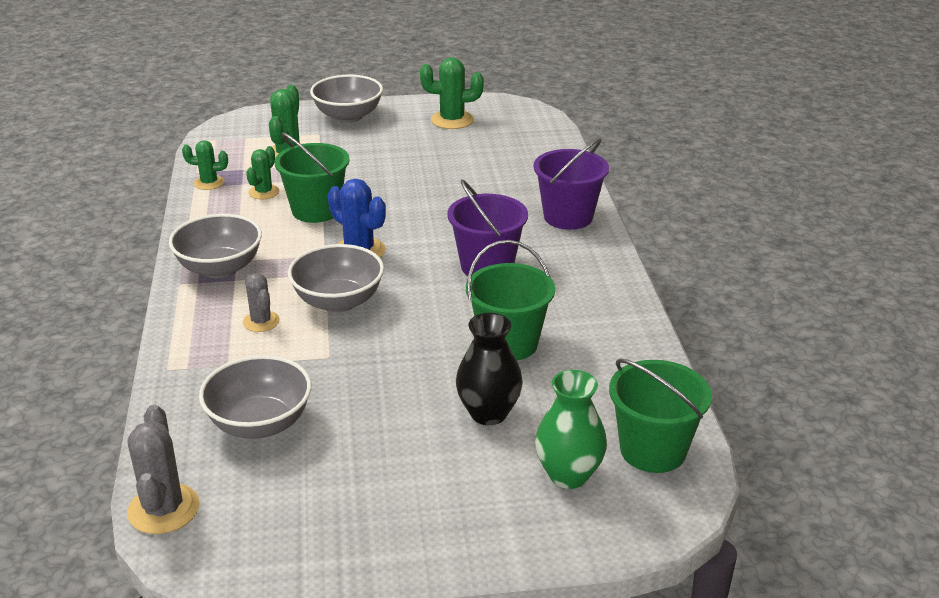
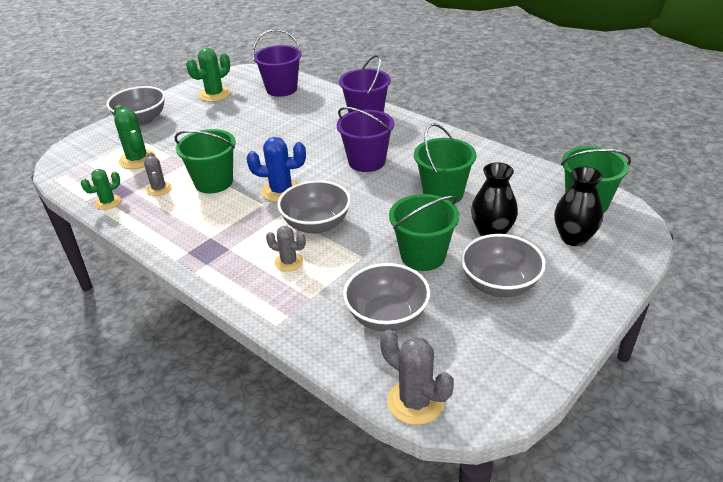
camera: 40 degrees left, 5 degrees up
grey bowl [169,214,262,278] -> grey bowl moved to [461,234,546,297]
green cactus [246,146,279,199] -> grey cactus [144,152,172,196]
green vase [535,370,607,489] -> black vase [554,166,603,246]
none -> purple bucket [252,29,302,97]
none -> green bucket [389,194,459,271]

